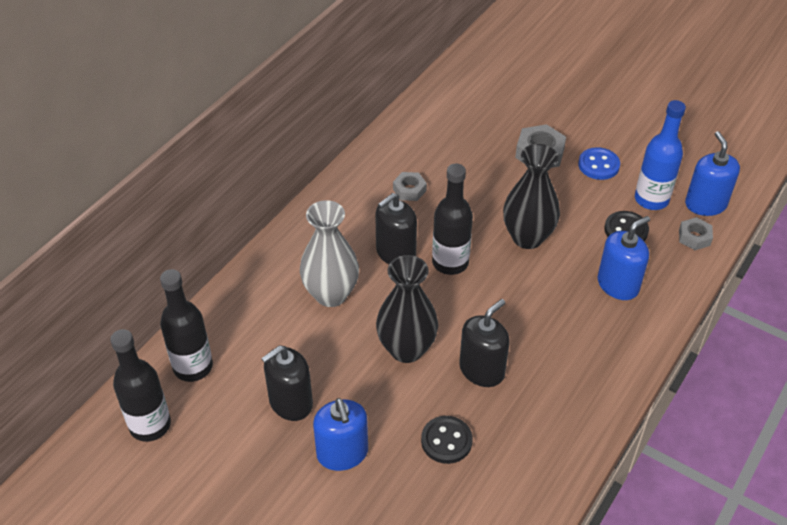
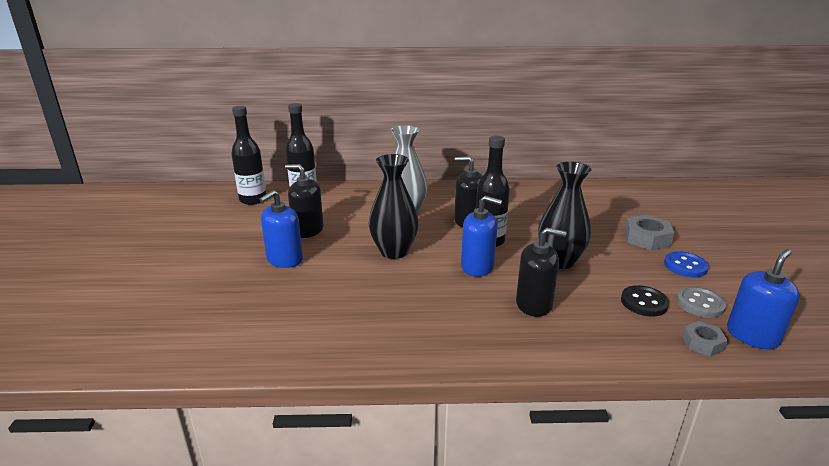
camera: 55 degrees right, 20 degrees down
grey nut [393,172,427,201] -> none
black button [421,416,473,464] -> none
black soap dispenser [459,299,510,387] -> black soap dispenser moved to [516,227,566,317]
blue soap dispenser [598,216,650,300] -> blue soap dispenser moved to [461,196,502,277]
blue bottle [635,100,686,210] -> grey button [676,286,726,318]

